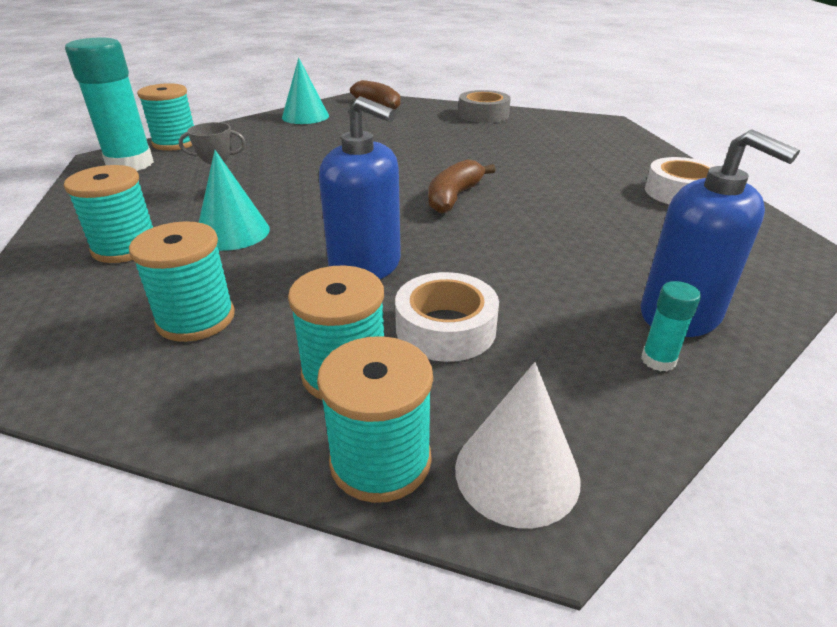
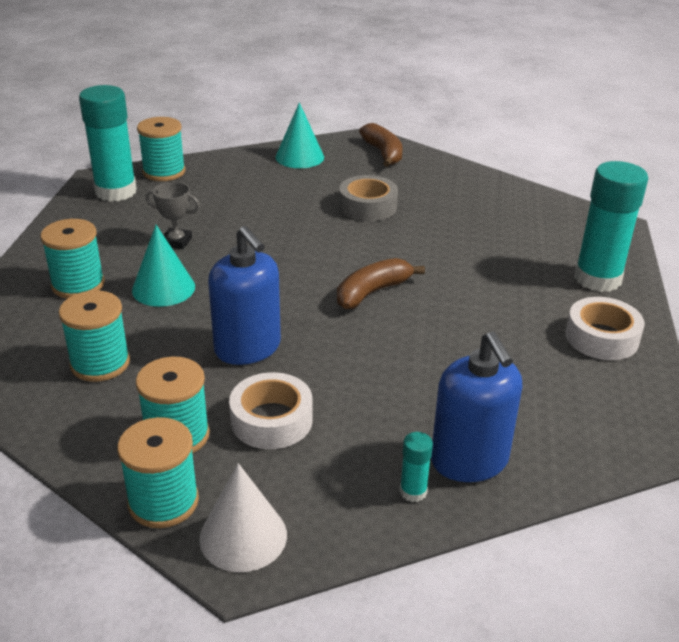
camera: 20 degrees right, 0 degrees up
grey tape [459,90,511,123] -> grey tape moved to [339,175,398,221]
none -> turquoise glue stick [574,161,648,292]

